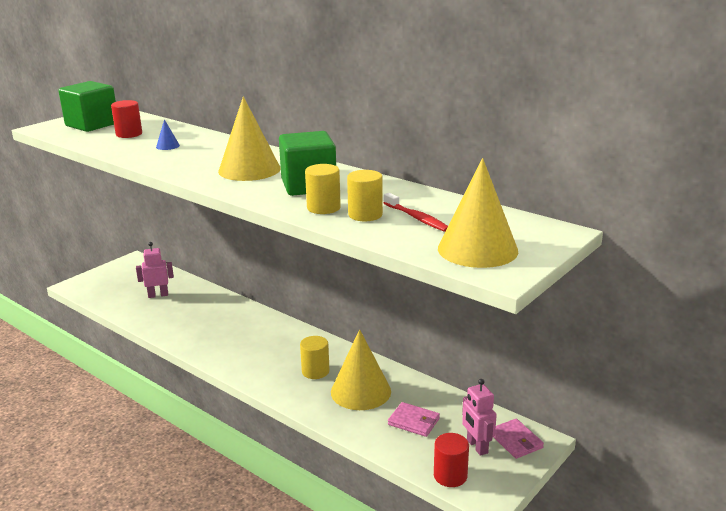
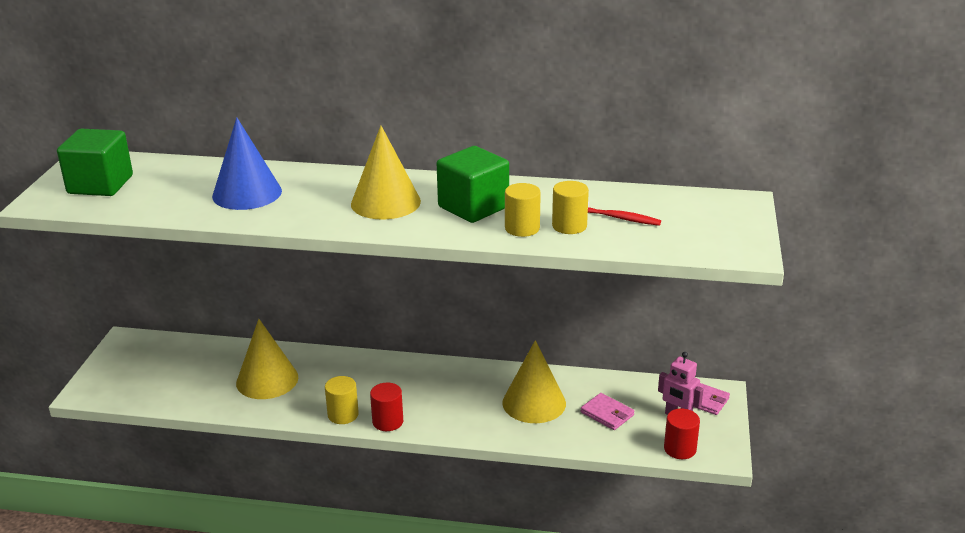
camera: 30 degrees left, 5 degrees up
red cylinder [111,100,142,138] -> red cylinder moved to [370,383,403,431]
pink robot [136,242,174,298] -> none
blue cone [156,119,180,150] -> blue cone [212,117,282,210], size x2.45
yellow cylinder [300,336,330,379] -> yellow cylinder moved to [325,376,359,424]
pink wallet [388,402,440,437] -> pink wallet turned 45 degrees clockwise [581,393,634,430]
yellow cone [438,158,518,268] -> yellow cone moved to [236,319,298,399]

